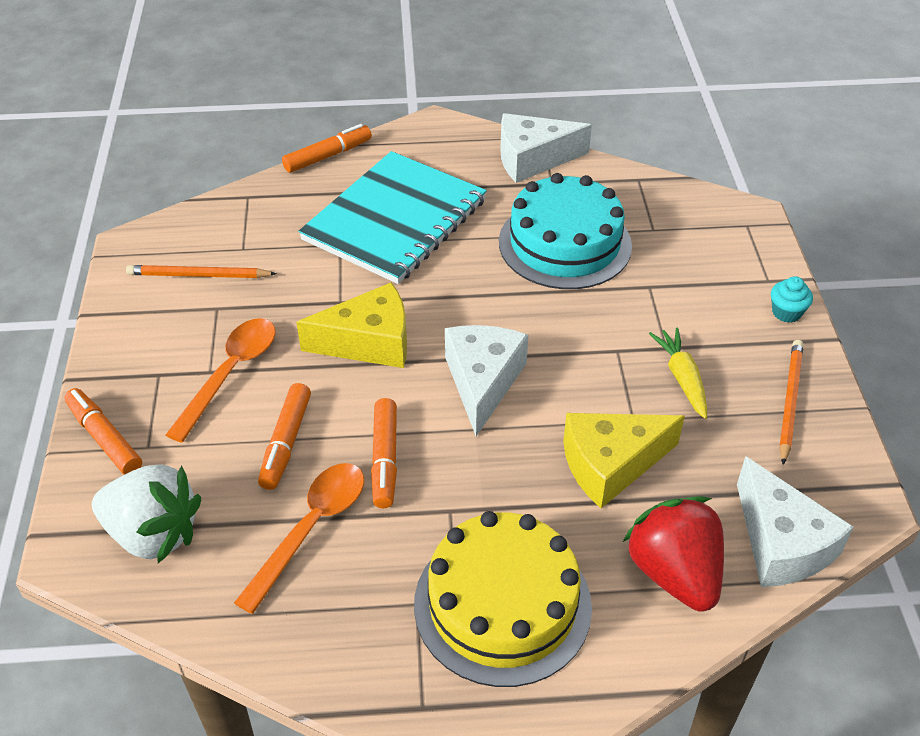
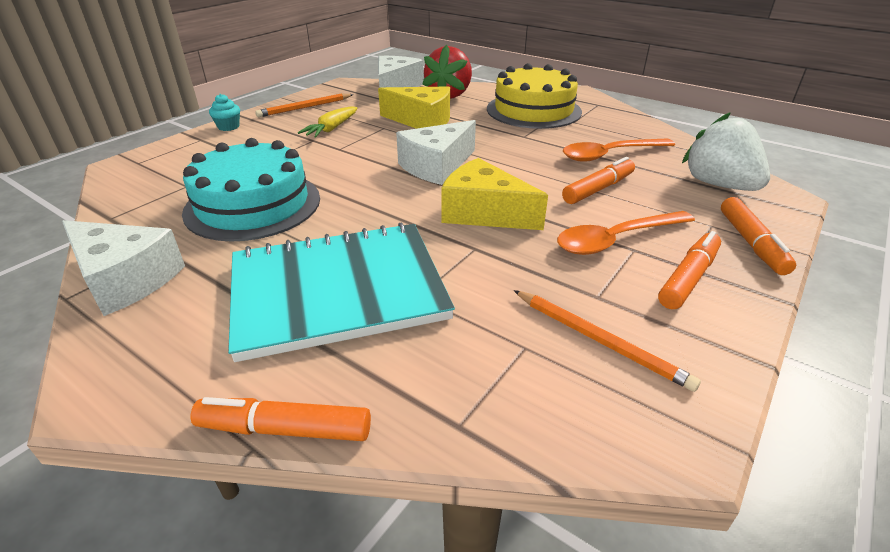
camera: 140 degrees left, 10 degrees down
orange marker [371,398,397,508] -> orange marker moved to [658,231,721,309]

